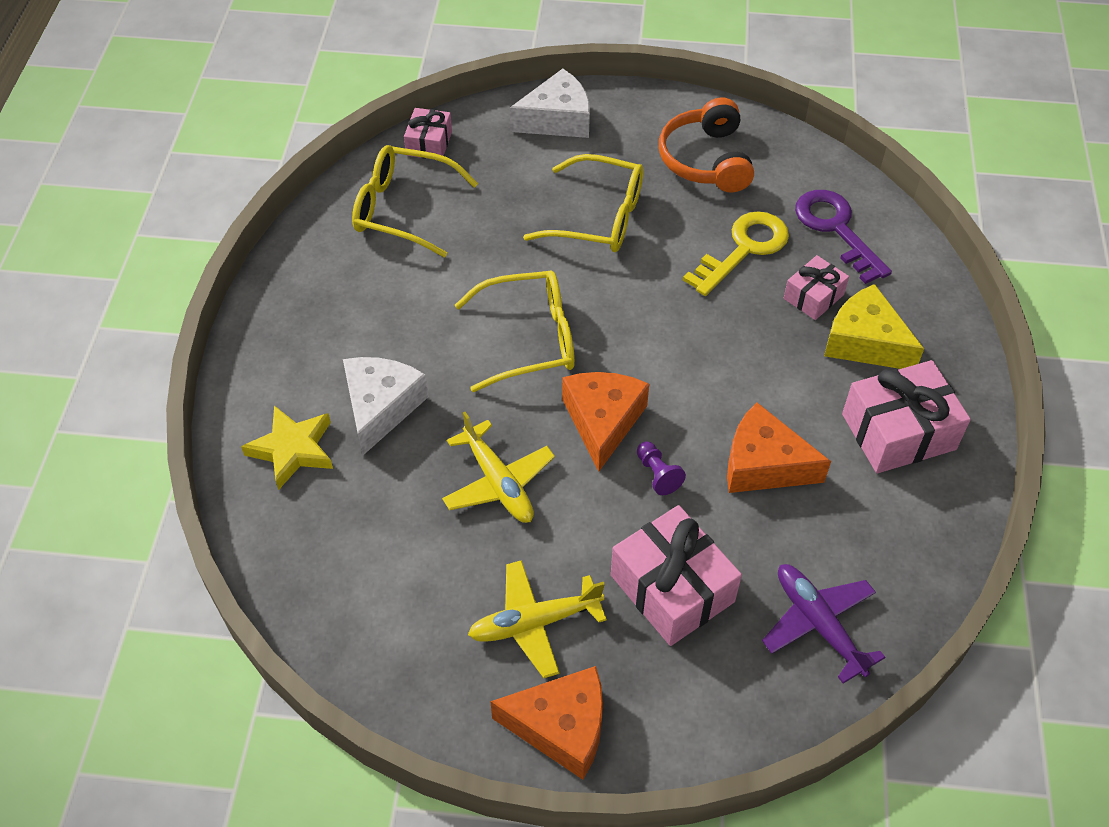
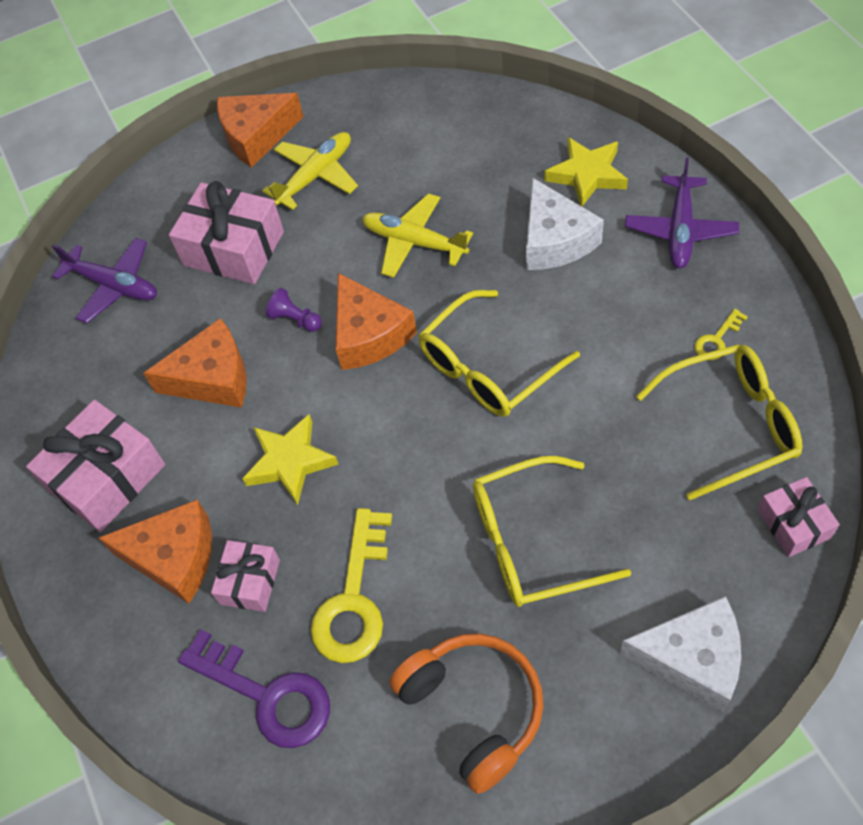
camera: 155 degrees right, 5 degrees up
white cheese [510,69,590,138] -> white cheese turned 120 degrees counterclockwise [620,596,741,712]
yellow cheese [824,284,924,369] -> orange cheese [99,500,212,604]
none -> yellow star [242,414,339,505]
none -> purple plane [625,158,739,268]
none -> yellow key [694,309,748,360]

